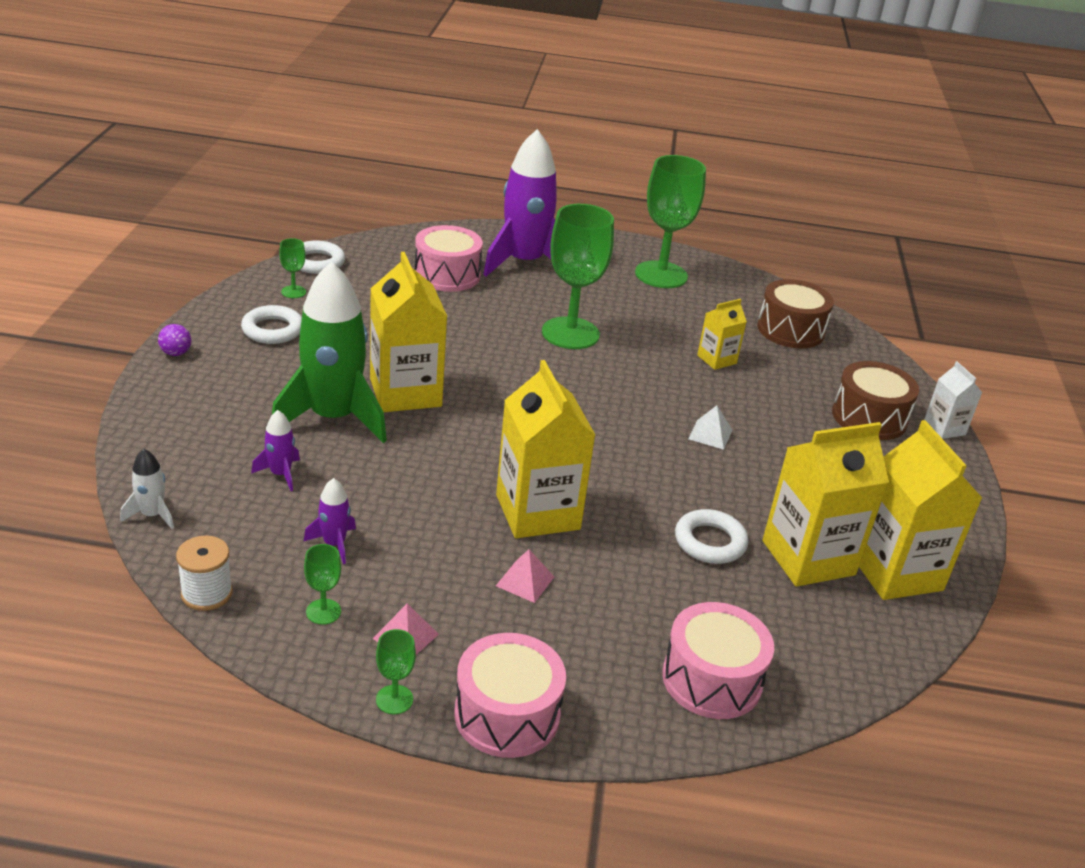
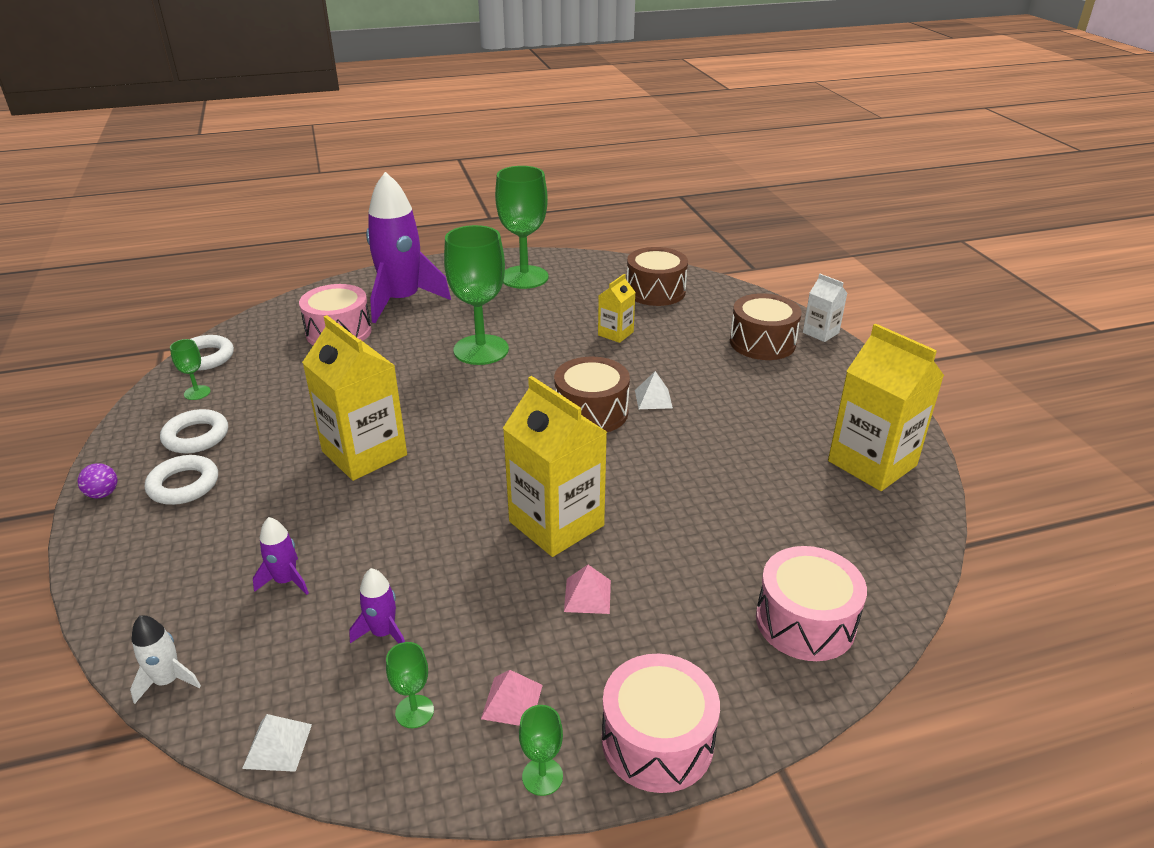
camera: 20 degrees left, 0 degrees up
white spool [176,536,232,611] -> white pyramid [242,714,312,772]
green rocket [272,262,387,443] -> none
white ring [675,509,749,564] -> white ring moved to [145,455,218,505]
yellow carton [762,422,889,587] -> none
none -> brown drum [554,357,630,432]

